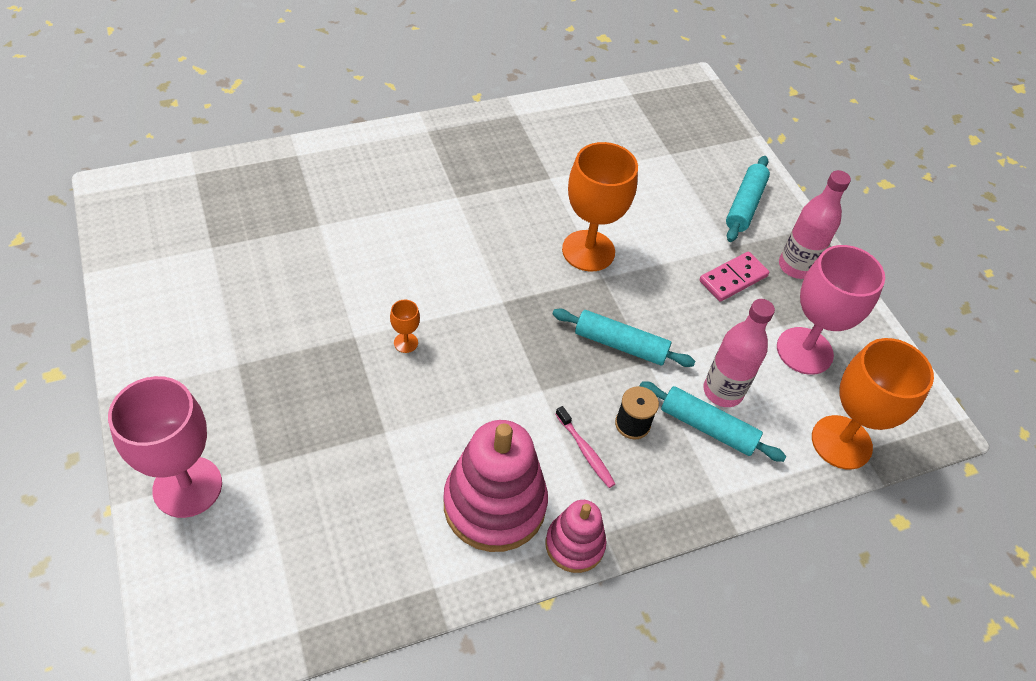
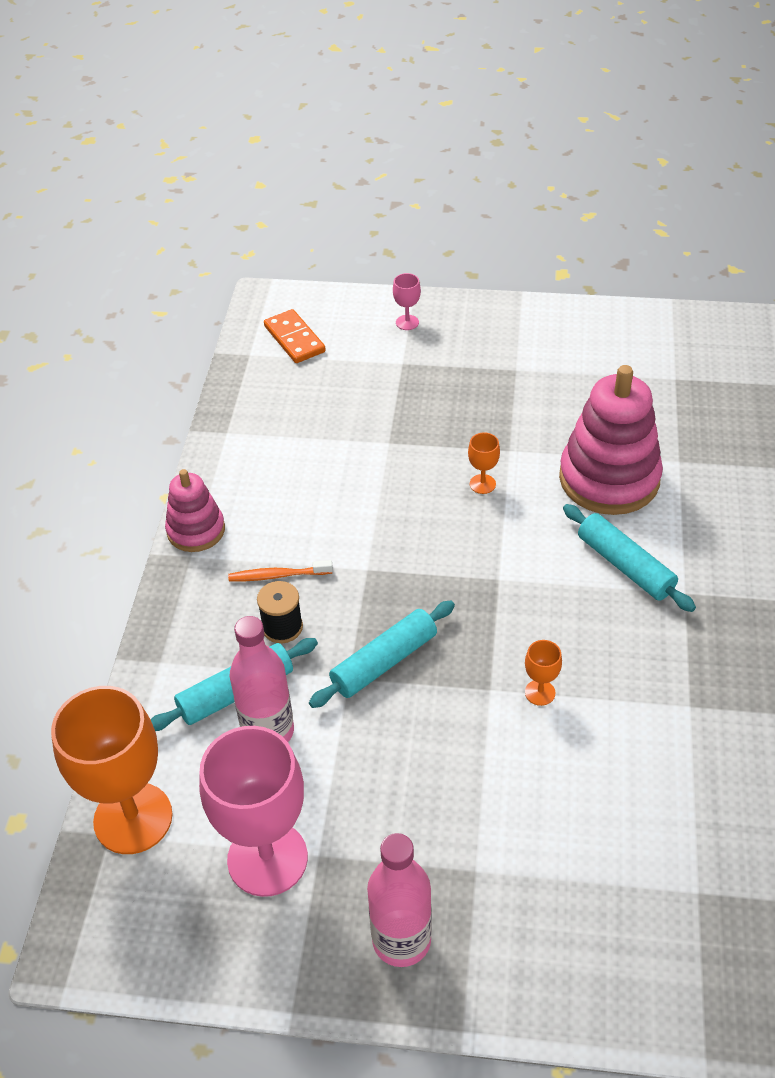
camera: 125 degrees right, 5 degrees down
pink goblet [108,376,222,518] -> pink goblet [393,273,421,330], size x0.41
pink stacking toy [443,420,548,552] -> pink stacking toy moved to [559,365,663,515]
pink toothbrush [556,406,615,488] -> orange toothbrush [228,560,333,581]
orange goblet [562,142,638,271] -> orange goblet [525,640,562,706], size x0.41
pink domino [700,251,769,302] -> none
turquoise rolling pin [726,156,770,242] -> turquoise rolling pin moved to [563,504,696,612]
none -> orange domino [264,309,326,363]

